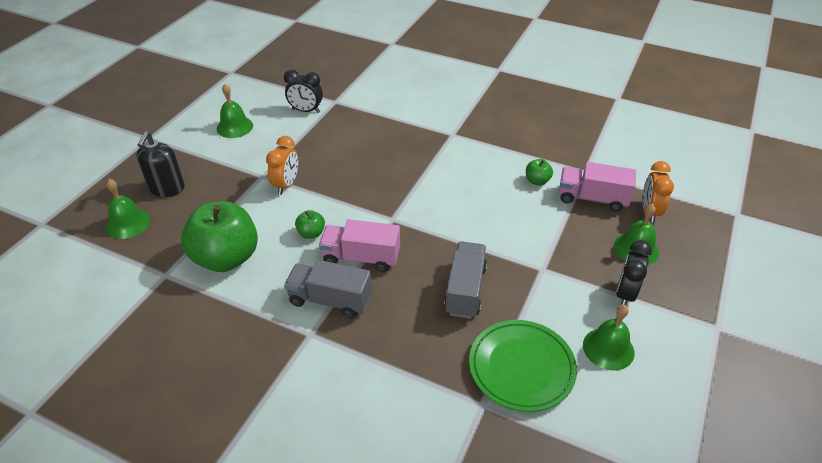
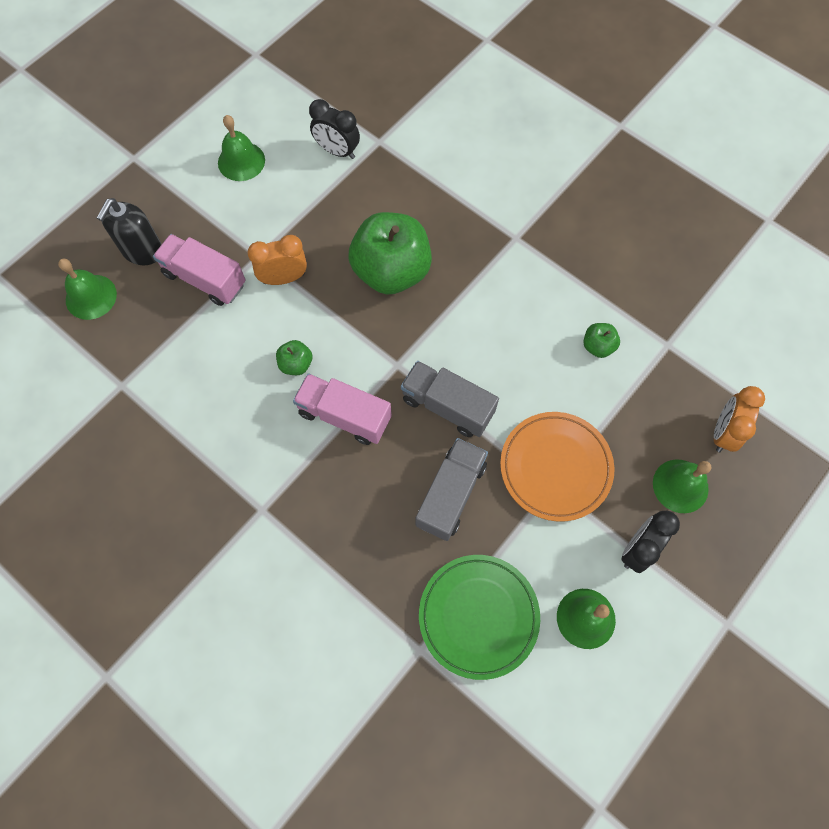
camera: 15 degrees right, 25 degrees up
green apple [181,201,258,272] -> green apple moved to [349,212,432,294]
orange clock [266,136,298,195] -> orange clock turned 135 degrees counterclockwise [248,235,307,285]
grey truck [284,260,372,319] -> grey truck moved to [401,361,499,437]
pink truck [559,162,636,212] -> pink truck moved to [153,234,246,306]
none -> orange plate [500,412,614,522]

